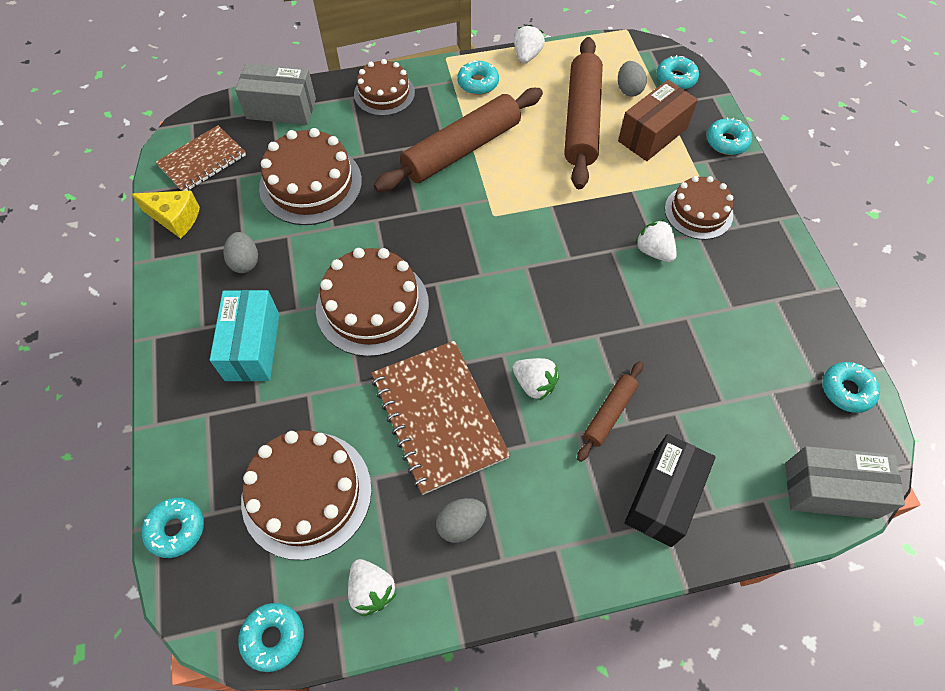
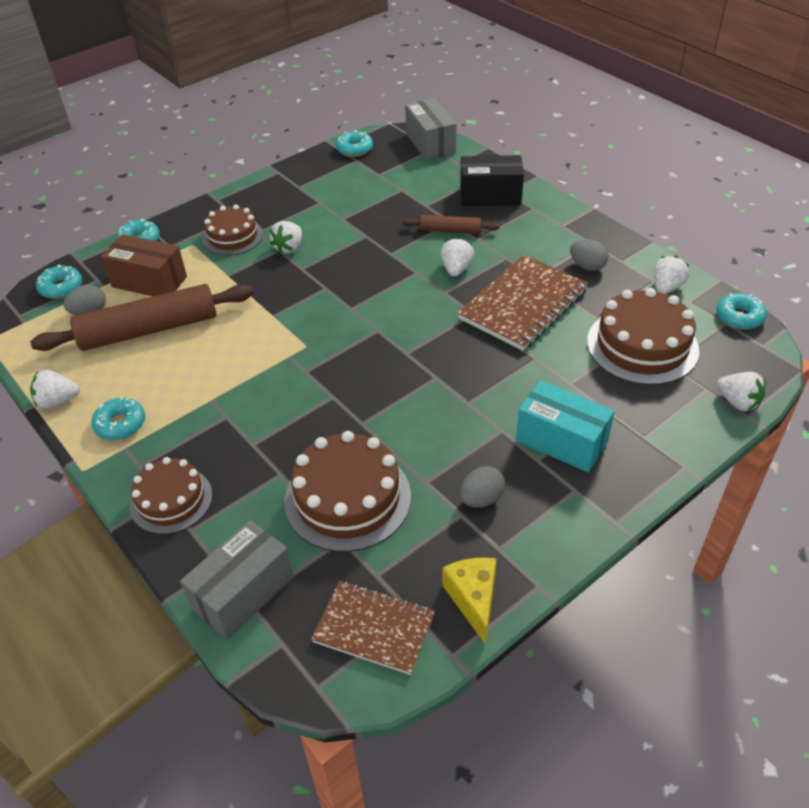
camera: 115 degrees left, 15 degrees down
turquoise donut [142,498,204,558] -> white strawberry [717,372,766,411]
turquoise box [210,290,279,382] -> turquoise box turned 60 degrees clockwise [516,380,615,473]
grey box [235,63,316,125] -> grey box turned 60 degrees clockwise [180,520,294,640]
brown cake [316,248,429,357] -> none
brown rolling pin [374,88,543,192] -> none

